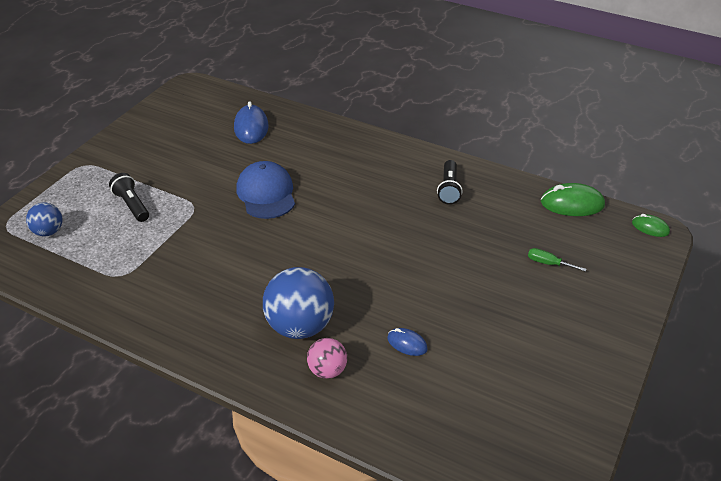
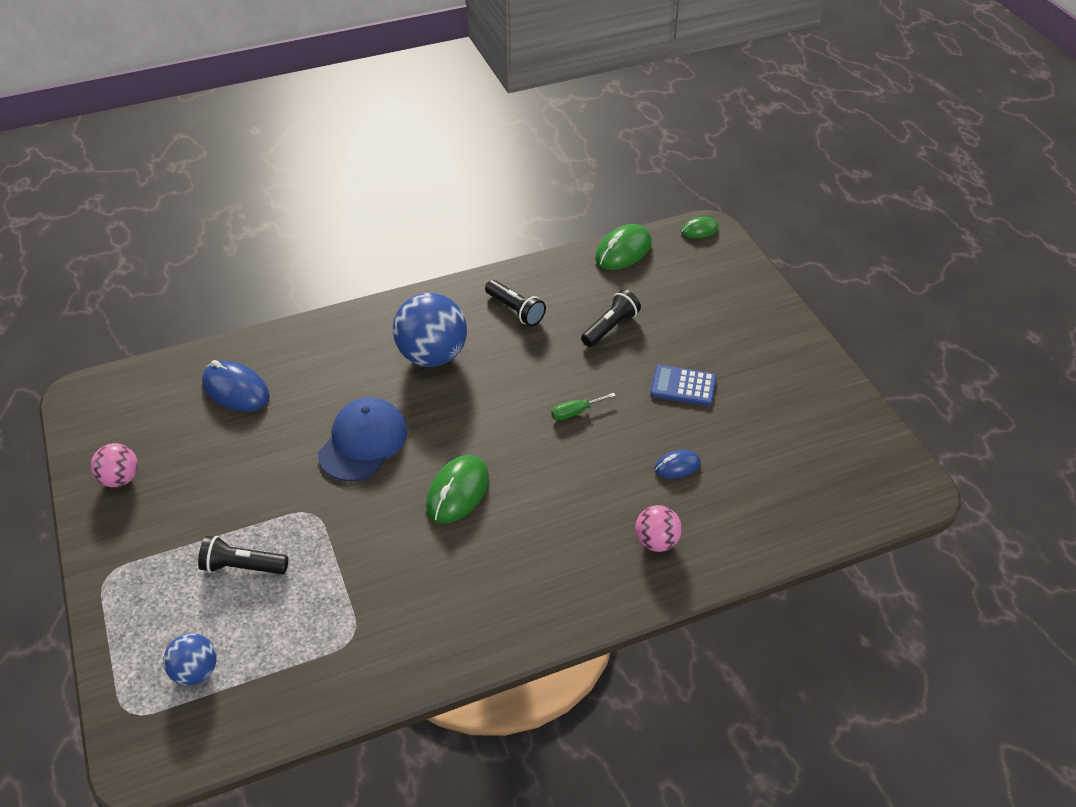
camera: 50 degrees left, 5 degrees up
blue cap [236,161,295,219] -> blue cap turned 90 degrees clockwise [318,397,408,481]
blue ball [263,267,334,339] -> blue ball moved to [393,293,467,367]
green screwdriver [528,248,586,272] -> green screwdriver moved to [551,393,616,420]
none -> pink ball [91,443,138,487]
none -> green mouse [426,455,489,524]
none -> black flashlight [581,290,641,347]
none -> blue calculator [650,365,716,406]

